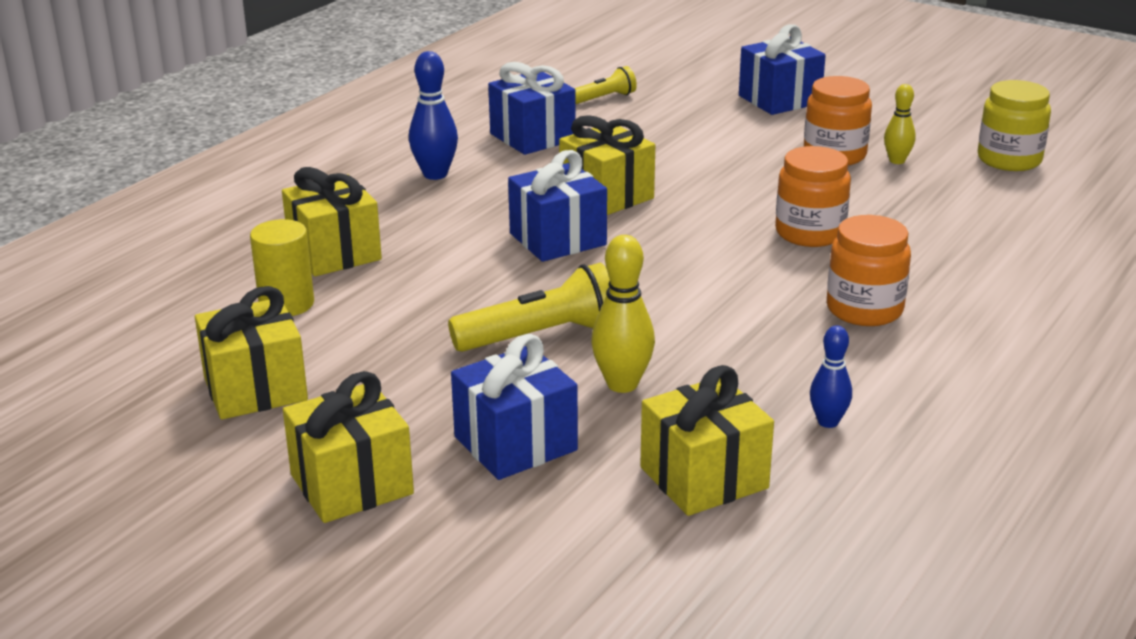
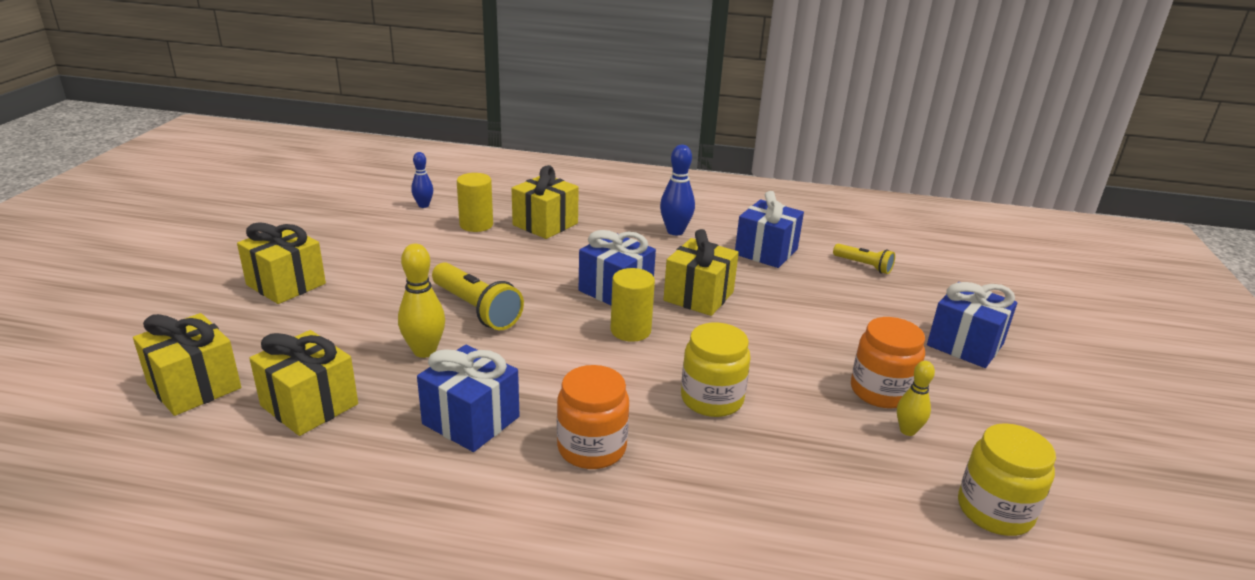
camera: 65 degrees right, 0 degrees up
yellow gift [195,286,308,420] -> yellow gift moved to [133,313,241,416]
blue gift [451,334,578,480] -> blue gift moved to [417,345,520,452]
orange jar [775,146,851,247] -> yellow jar [681,323,751,417]
blue bowling pin [810,325,852,428] -> blue bowling pin moved to [411,152,433,208]
none -> yellow cylinder [611,268,655,342]

